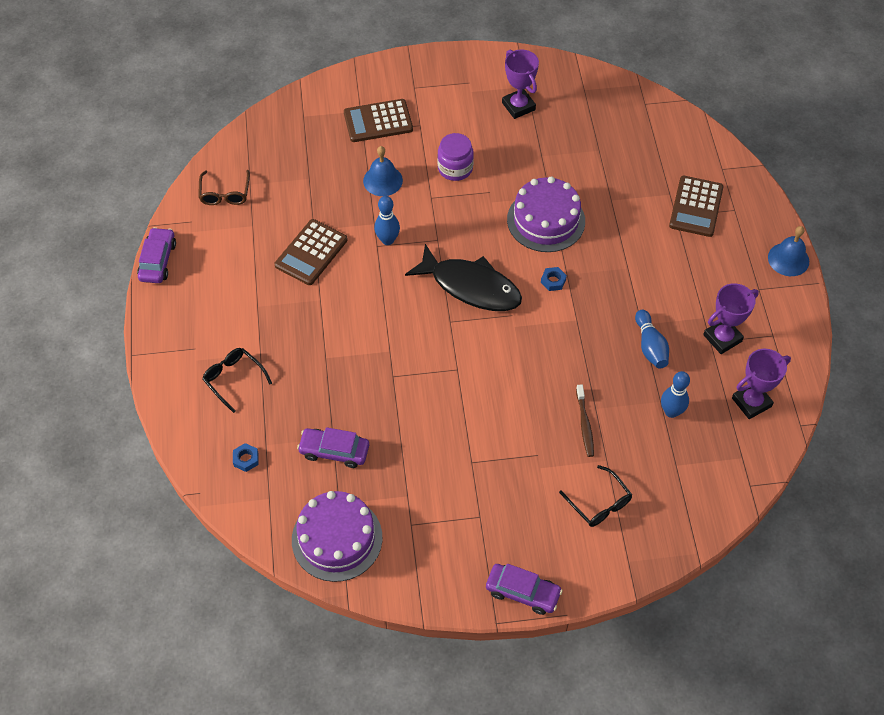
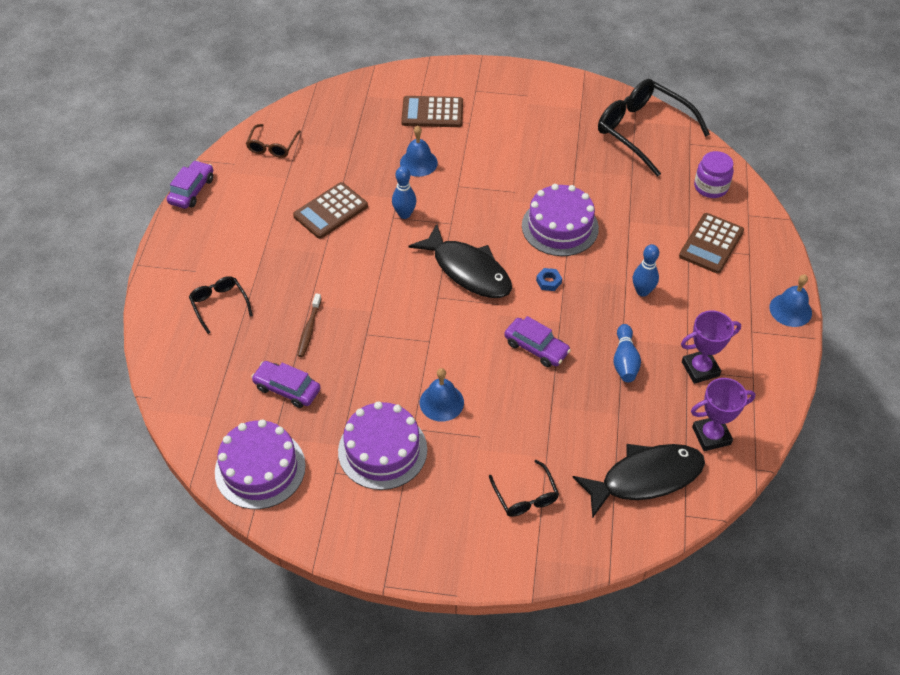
camera: 15 degrees right, 5 degrees down
blue nut [233,443,258,472] -> none
purple jar [438,133,474,181] -> purple jar moved to [694,151,734,198]
purple car [486,564,563,615] -> purple car moved to [504,316,571,367]
purple trophy [502,50,539,119] -> none
brown toothbrush [576,384,594,457] -> brown toothbrush moved to [297,294,321,357]
blue bowling pin [661,371,690,418] -> blue bowling pin moved to [633,244,659,297]
none -> purple cake [338,401,427,490]
none -> blue bell [420,368,464,422]
none -> black fish [572,444,705,519]
none -> black glasses [598,79,710,177]

